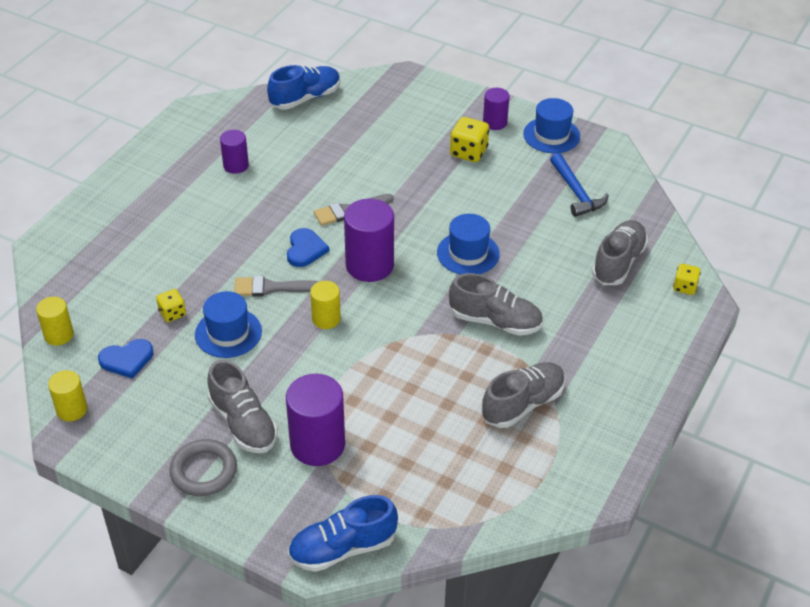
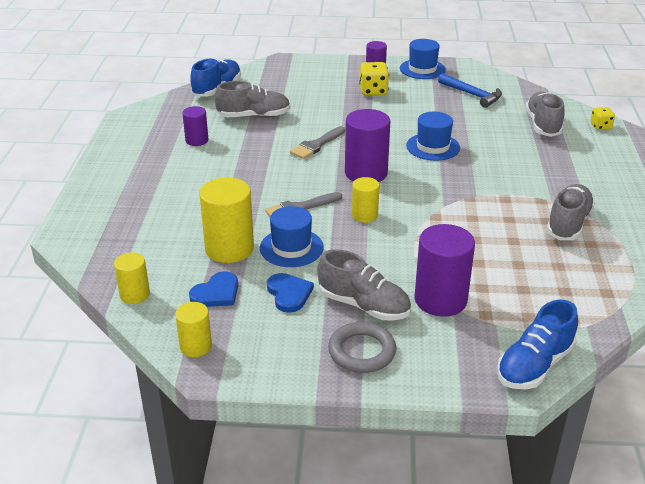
camera: 25 degrees left, 10 degrees down
yellow dice [156,289,186,322] -> yellow cylinder [199,178,254,263]
blue heart [287,228,329,267] -> blue heart moved to [267,273,314,313]
grey shoe [449,273,543,336] -> grey shoe moved to [215,81,291,118]

